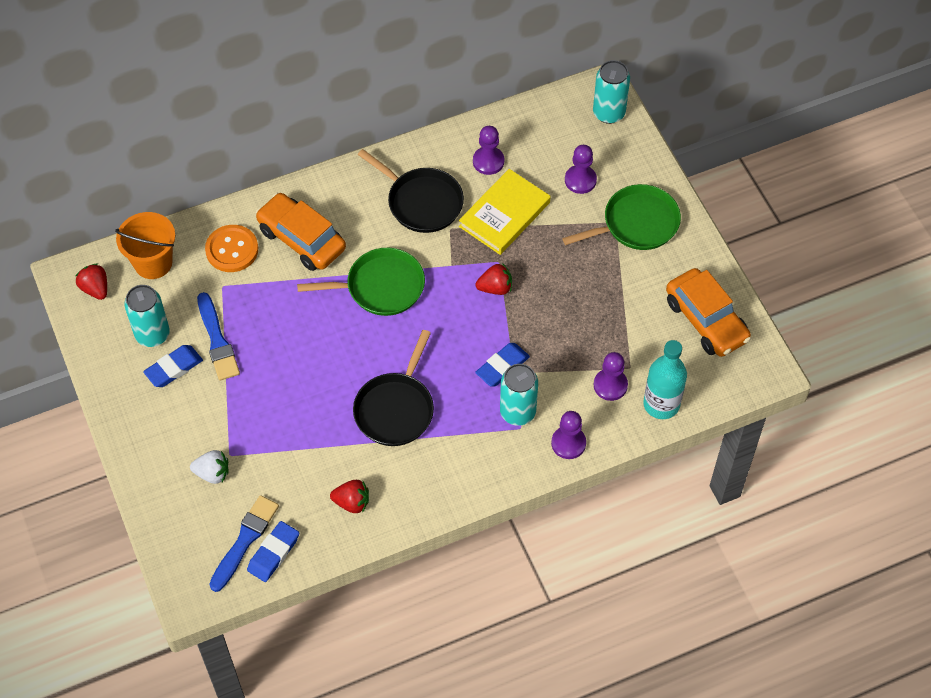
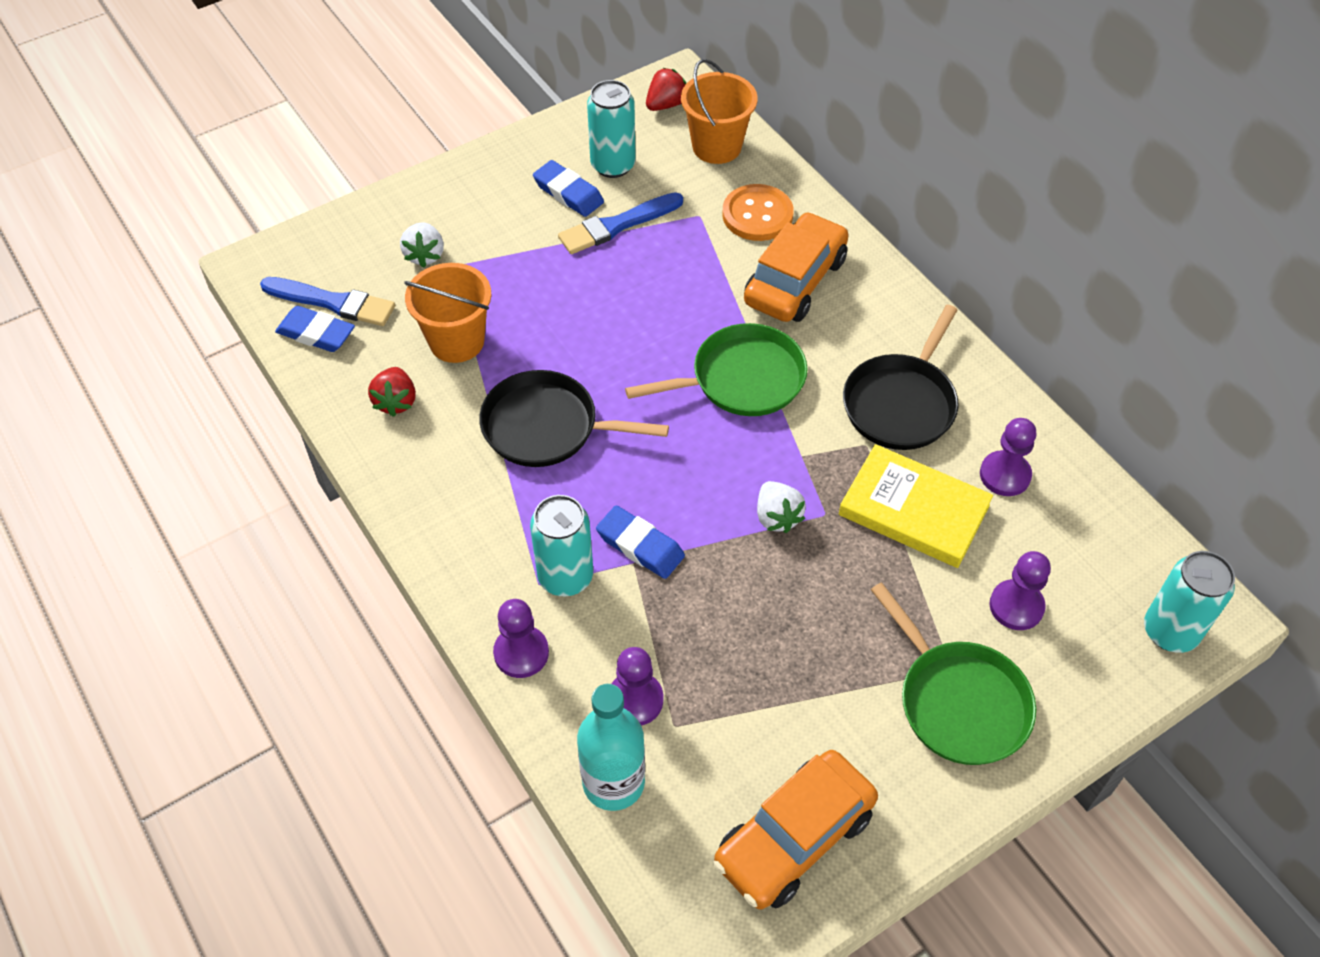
camera: 80 degrees right, 5 degrees down
green pan [297,248,425,316] -> green pan turned 90 degrees counterclockwise [625,323,808,416]
red strawberry [475,263,512,295] -> white strawberry [757,481,806,533]
none -> orange bucket [404,263,491,363]

